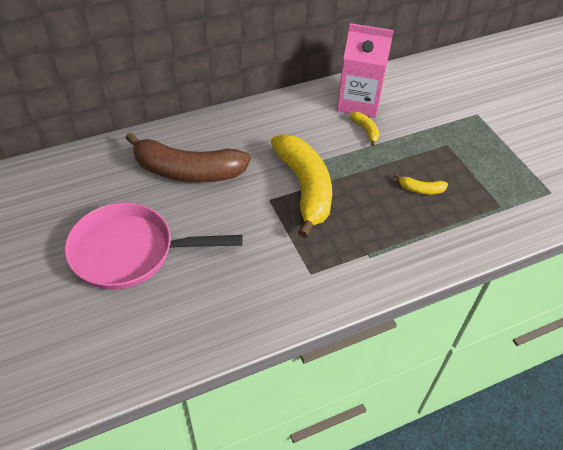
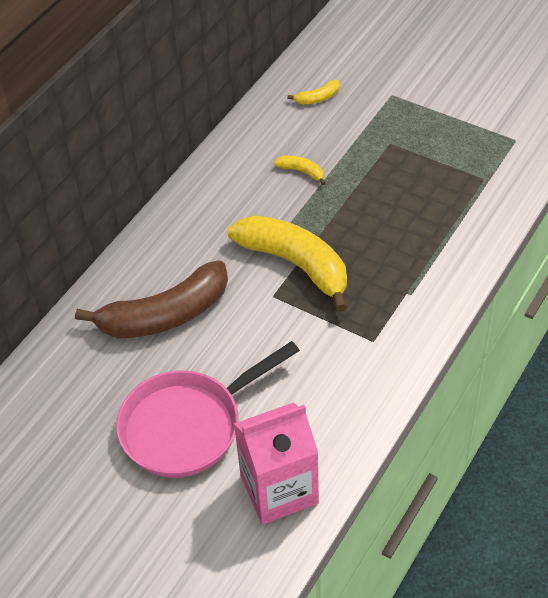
camera: 30 degrees left, 0 degrees up
pink carton [337,23,394,118] -> pink carton moved to [234,403,319,524]
yellow banana [394,174,448,195] -> yellow banana moved to [287,80,340,104]

